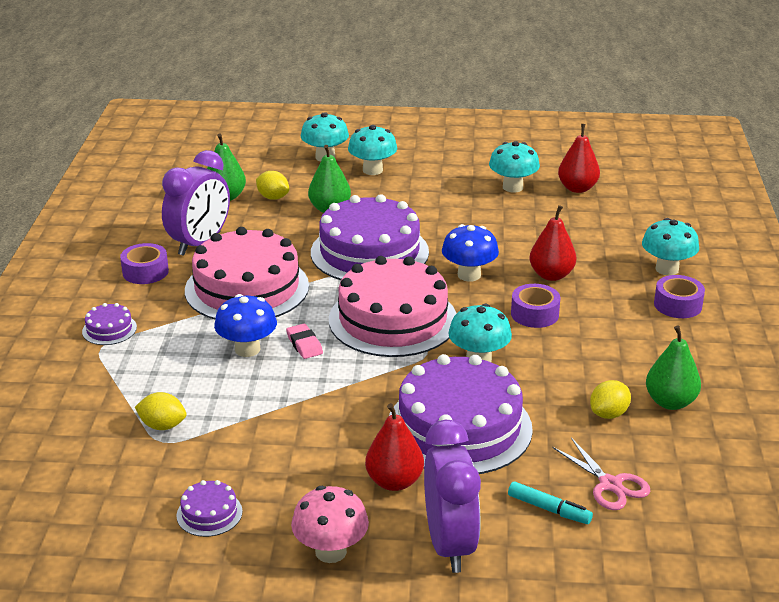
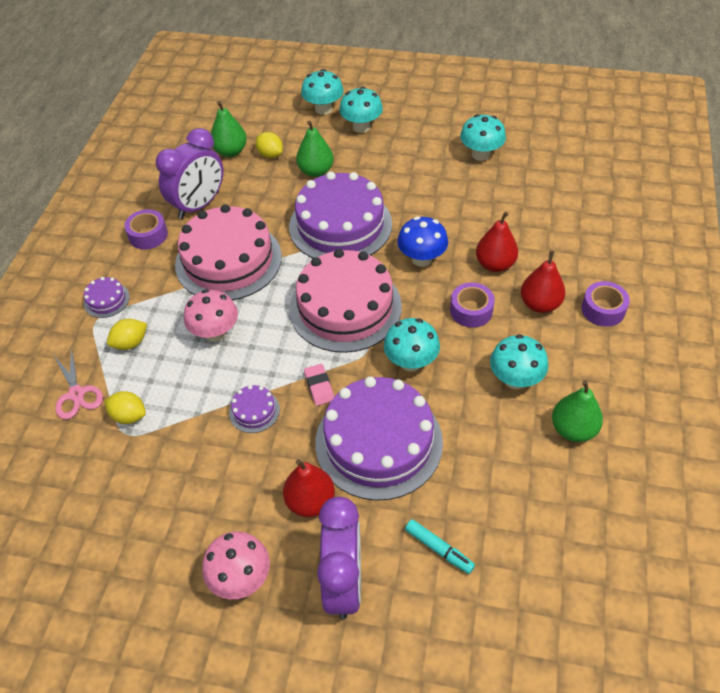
camera: 10 degrees right, 20 degrees up
purple cake [177,480,242,537] -> purple cake moved to [229,385,280,433]
blue mushroom [214,294,277,357] -> pink mushroom [184,289,238,342]
pink eraser [286,324,323,359] -> pink eraser moved to [304,364,334,406]
pink scissors [552,438,650,510] -> pink scissors moved to [54,348,103,419]
red pear [558,124,600,193] -> red pear moved to [521,251,566,313]
yellow lemon [590,380,631,419] -> yellow lemon moved to [107,319,147,350]
turquoise mushroom [642,218,699,276] -> turquoise mushroom moved to [490,334,548,389]

